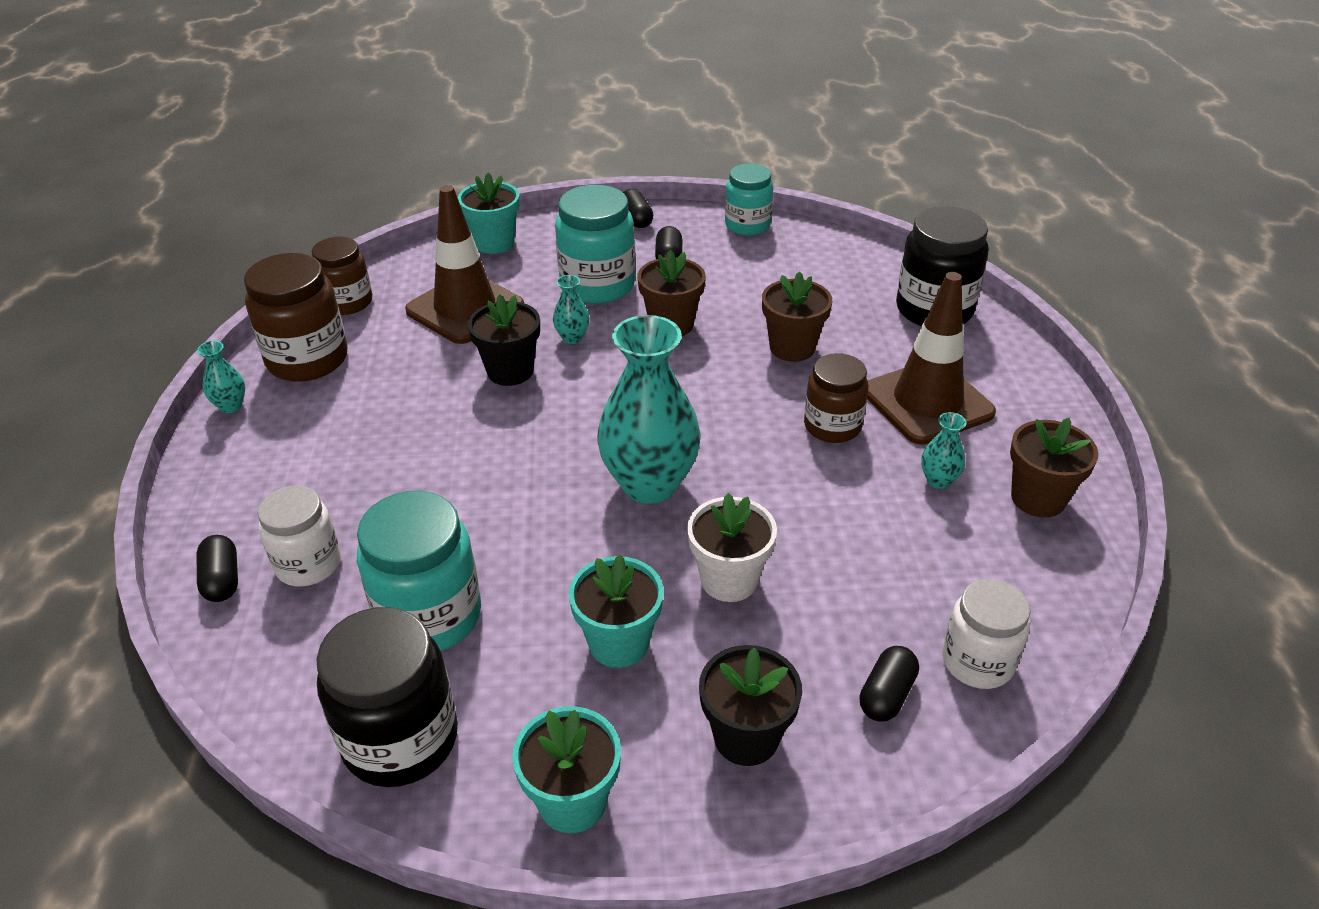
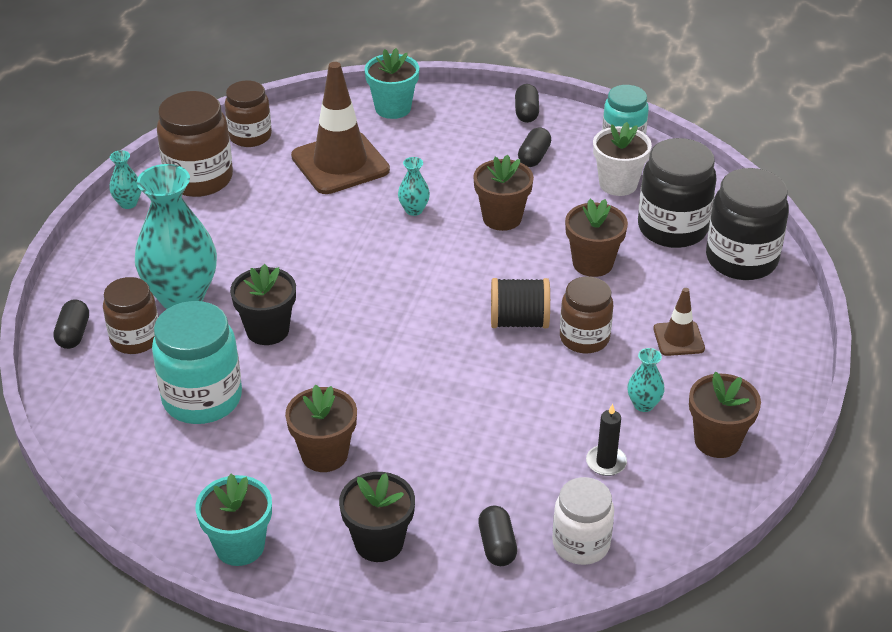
camera: 20 degrees right, 0 degrees up
white jar [258,486,341,587] -> brown jar [103,277,158,354]
black jar [317,607,458,787] -> black jar moved to [638,138,717,248]
black flower pot [468,294,540,386] -> black flower pot moved to [230,264,296,345]
turquoise jar [555,185,635,304] -> none
turquoise flower pot [569,554,664,668] -> brown flower pot [285,384,357,472]
turquoise vase [597,315,701,504] -> turquoise vase moved to [135,164,217,309]
white flower pot [687,493,777,602] -> white flower pot moved to [593,122,652,196]
black capsule [859,646,919,722] -> black capsule turned 60 degrees counterclockwise [478,506,517,566]
brown traffic cone [867,272,996,445] -> brown traffic cone [653,288,705,356], size x0.50
none -> black spool [491,278,550,328]
none -> black candle [586,404,627,476]

